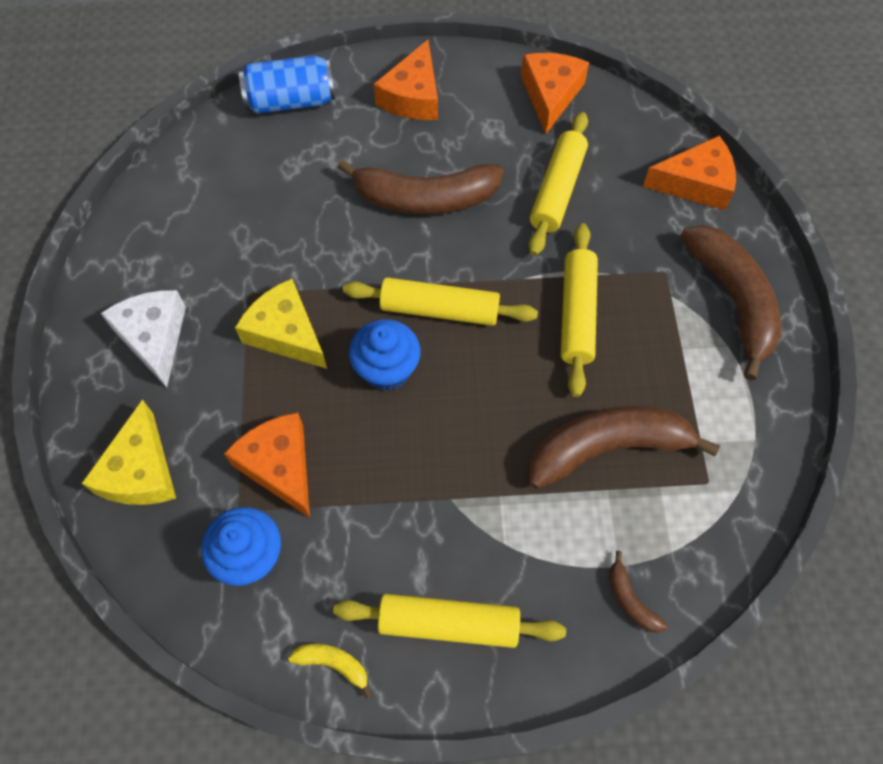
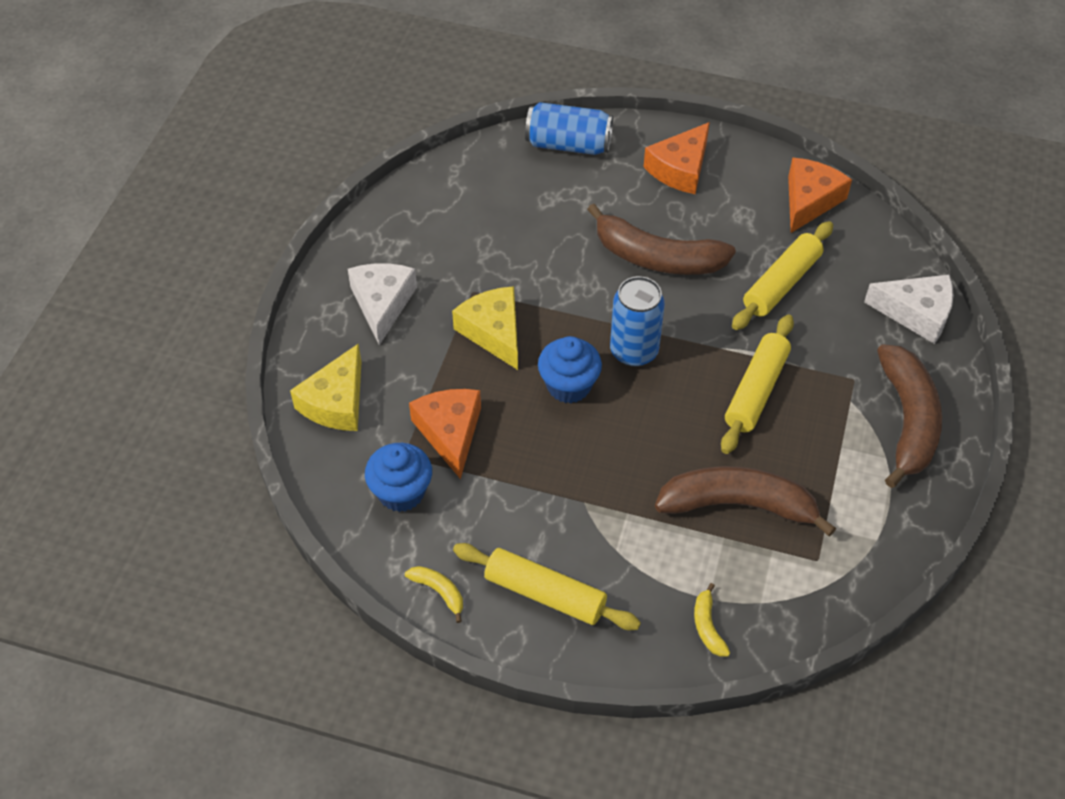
camera: 20 degrees right, 10 degrees down
yellow rolling pin [343,277,538,326] -> blue can [610,276,665,367]
brown banana [609,551,668,633] -> yellow banana [694,583,730,657]
orange cheese [643,136,736,210] -> white cheese [864,275,954,344]

